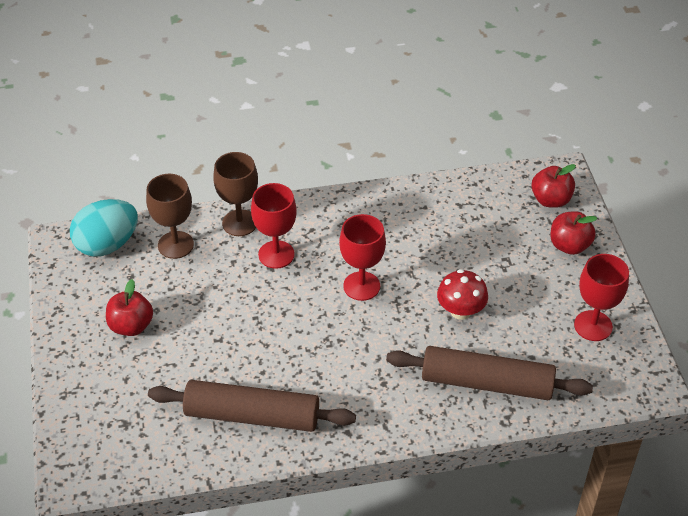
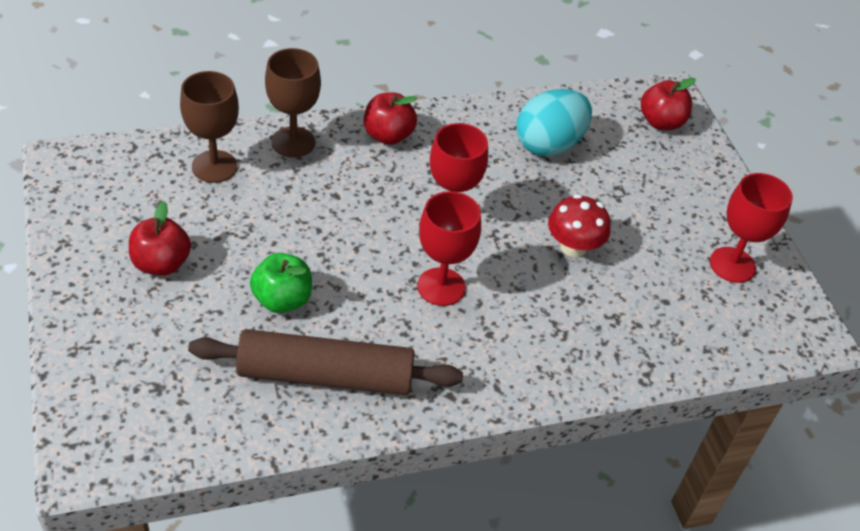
camera: 10 degrees left, 0 degrees up
turquoise egg [70,199,138,256] -> turquoise egg moved to [516,89,592,156]
red goblet [251,183,297,269] -> red goblet moved to [417,191,481,306]
brown rolling pin [386,346,593,400] -> none
red apple [550,211,597,255] -> red apple moved to [364,92,417,145]
none -> green apple [250,253,312,313]

